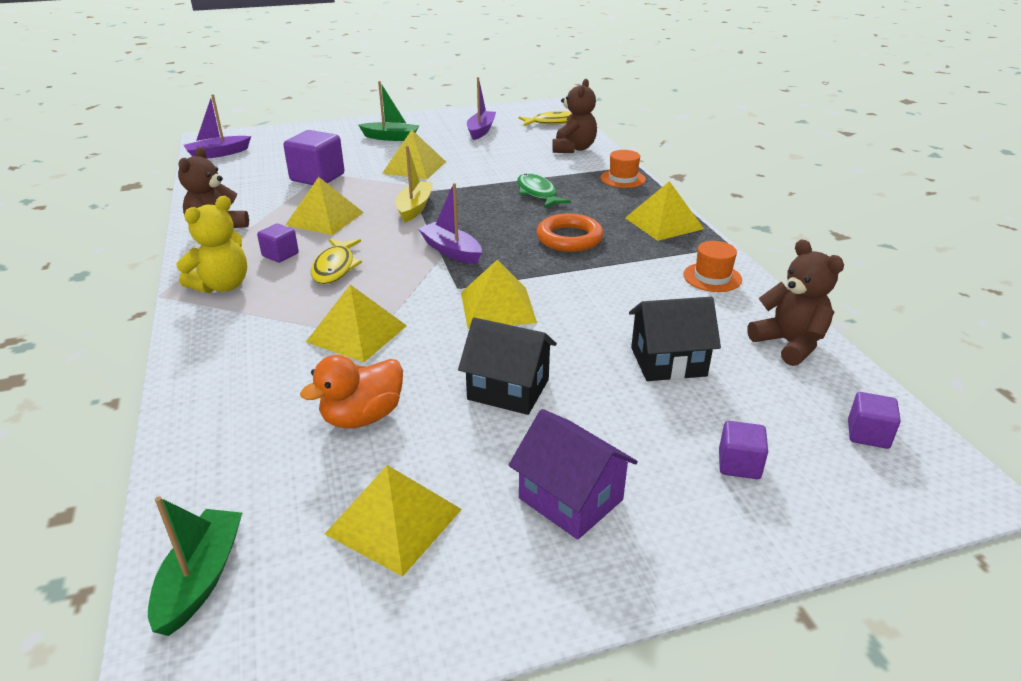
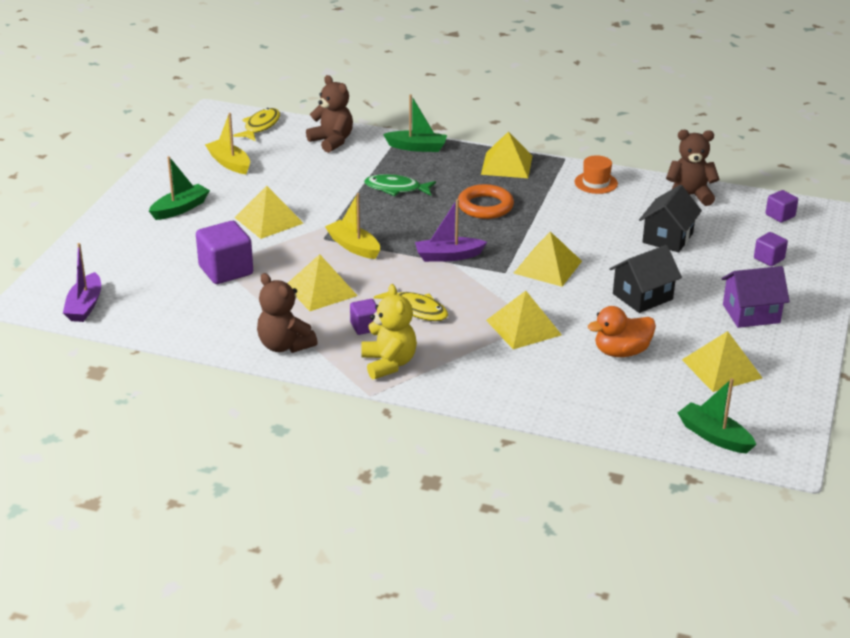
camera: 55 degrees left, 0 degrees up
orange duck [300,355,403,429] -> orange duck turned 75 degrees clockwise [588,306,656,357]
purple boat [467,77,496,140] -> yellow boat [205,113,250,174]
orange hat [601,150,646,188] -> green boat [383,94,447,152]

